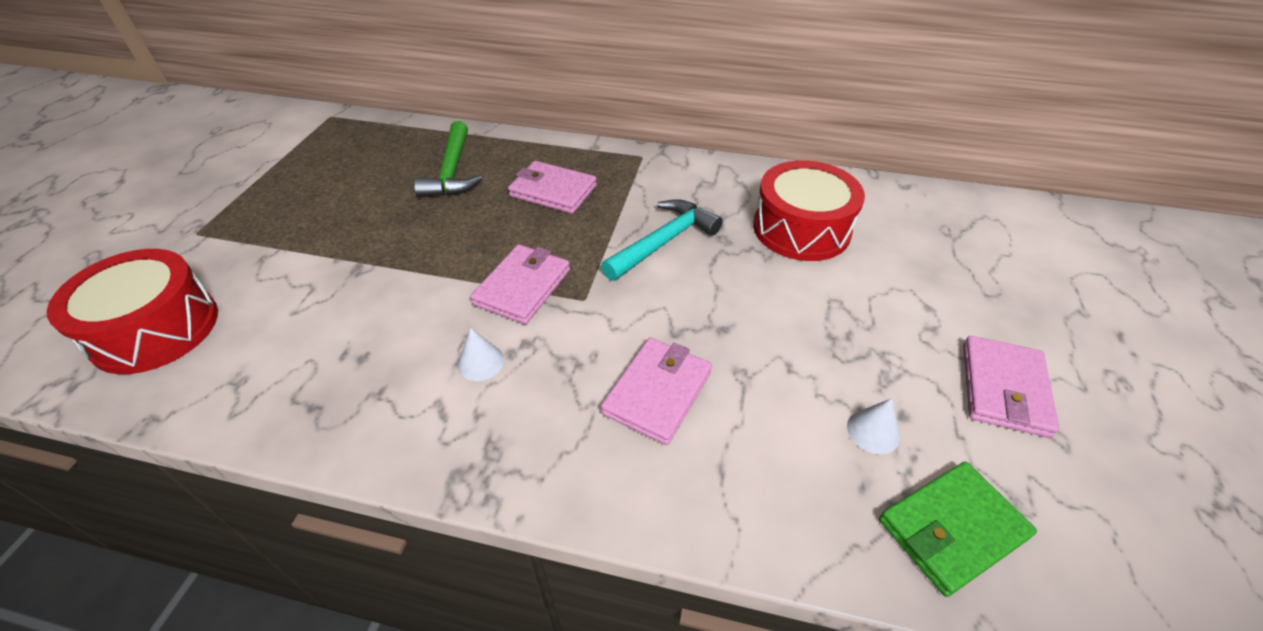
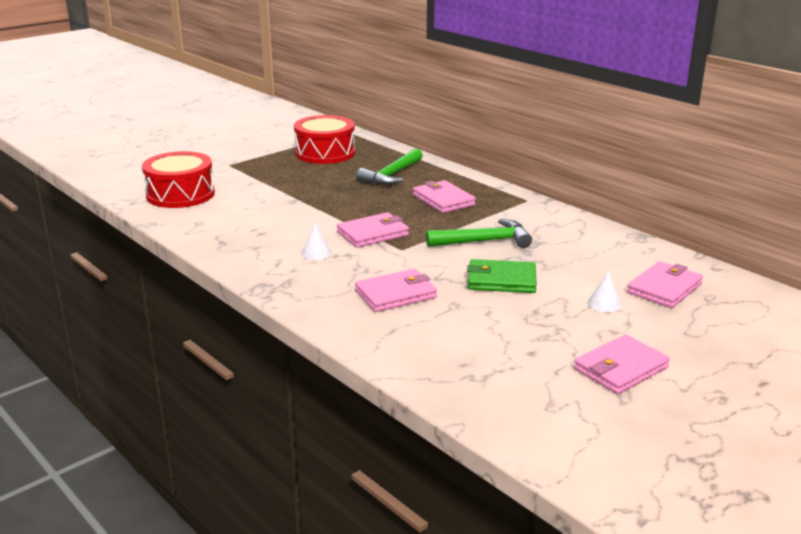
camera: 35 degrees right, 20 degrees down
turquoise hammer [601,199,723,281] -> green hammer [426,219,532,248]
red drum [753,160,865,261] -> red drum moved to [294,115,355,164]
white cone [847,398,900,454] -> white cone moved to [588,271,622,313]
green wallet [879,462,1037,597] -> green wallet moved to [467,259,537,293]
none -> pink wallet [627,261,703,308]

